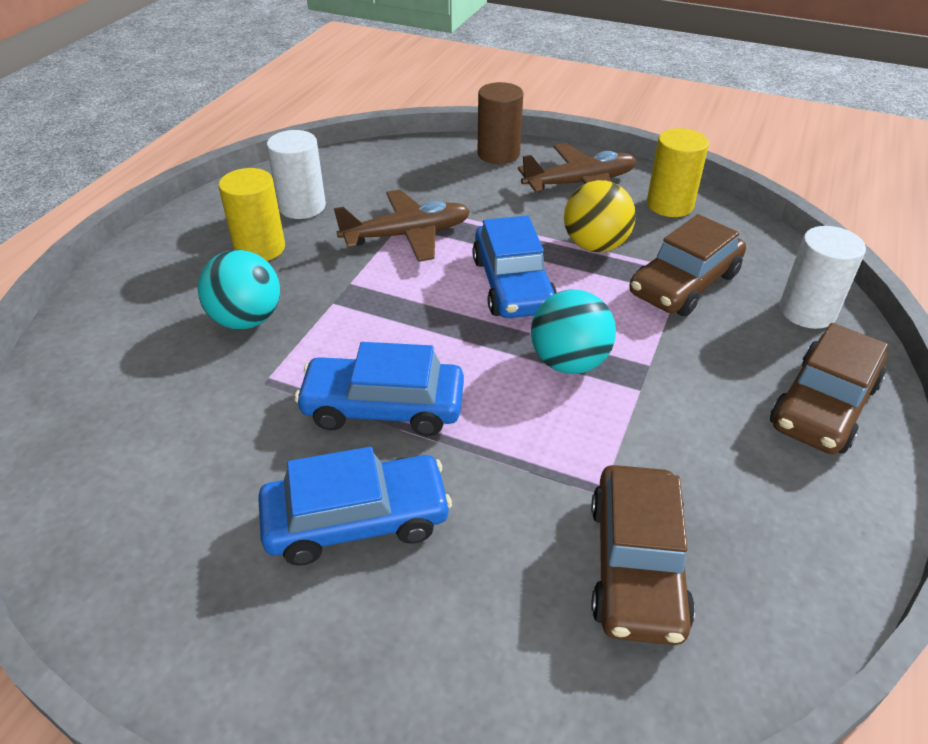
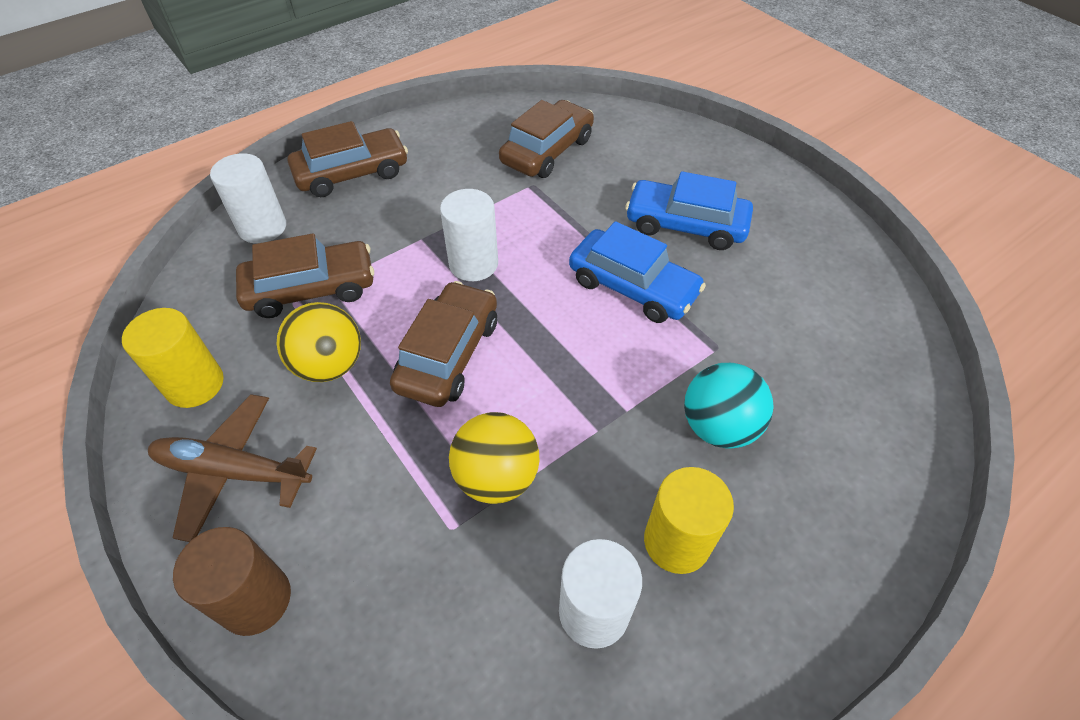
camera: 150 degrees left, 10 degrees up
brown plane [334,189,470,262] -> yellow ball [449,412,540,504]
blue car [472,215,557,318] -> brown car [390,281,497,407]
turquoise ball [531,290,616,374] -> white cylinder [440,189,498,281]

